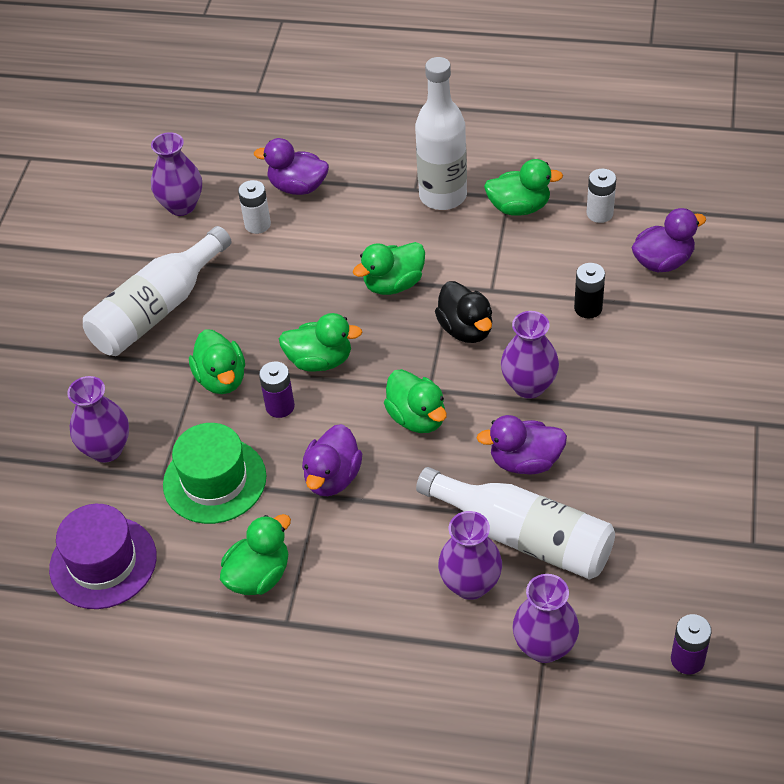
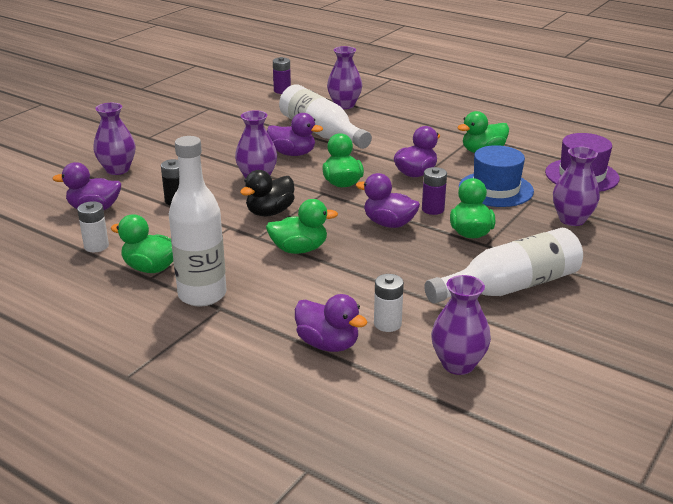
camera: 160 degrees left, 20 degrees down
green hat [163,423,266,524] -> blue hat [459,145,534,207]
green duck [279,313,362,372] -> purple duck [356,173,420,228]
black duck [435,281,492,343] -> black duck turned 135 degrees counterclockwise [240,170,295,216]
purple vase [438,511,502,600] -> purple vase moved to [93,103,136,175]

